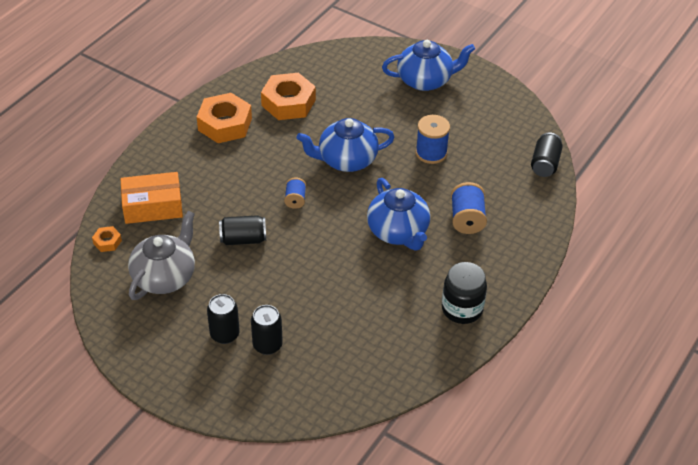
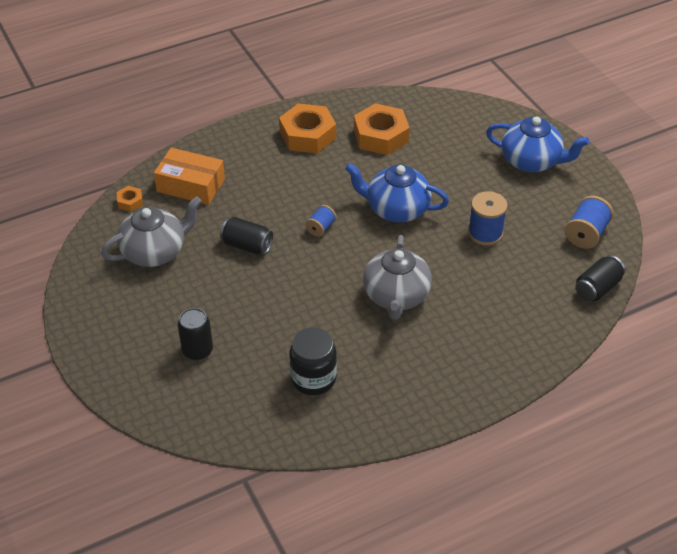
camera: 30 degrees right, 0 degrees up
black can [207,294,240,344] -> none
blue teapot [367,178,430,251] -> grey teapot [363,235,432,320]
black jar [442,262,487,324] -> black jar moved to [289,328,337,395]
blue spool [451,182,487,234] -> blue spool moved to [565,196,613,249]

